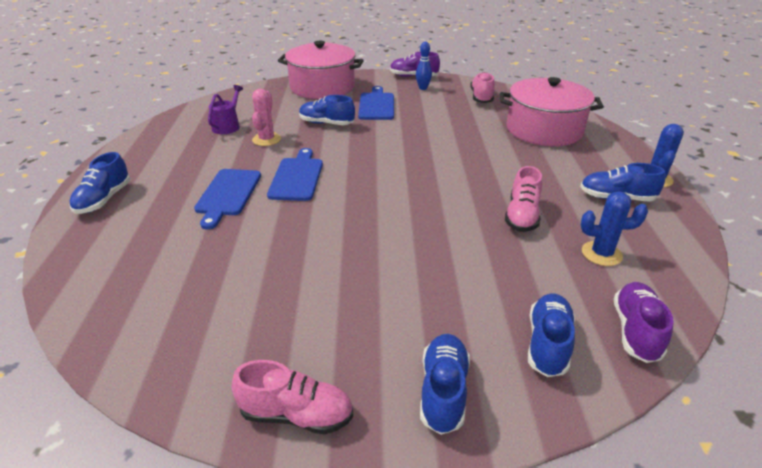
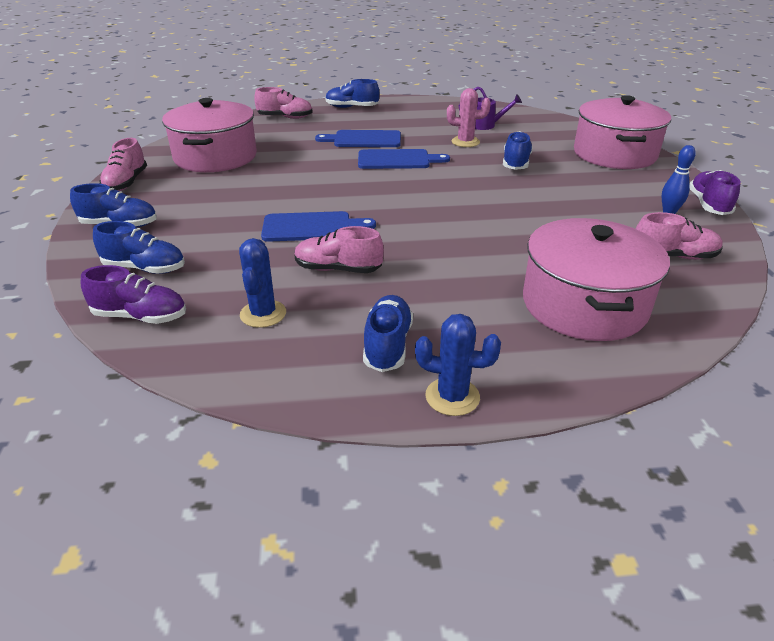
camera: 85 degrees right, 0 degrees up
blue cutting board [358,86,394,120] -> blue cutting board moved to [261,211,376,242]
none -> pink pot [162,98,257,172]
none -> pink shoe [254,87,313,119]

